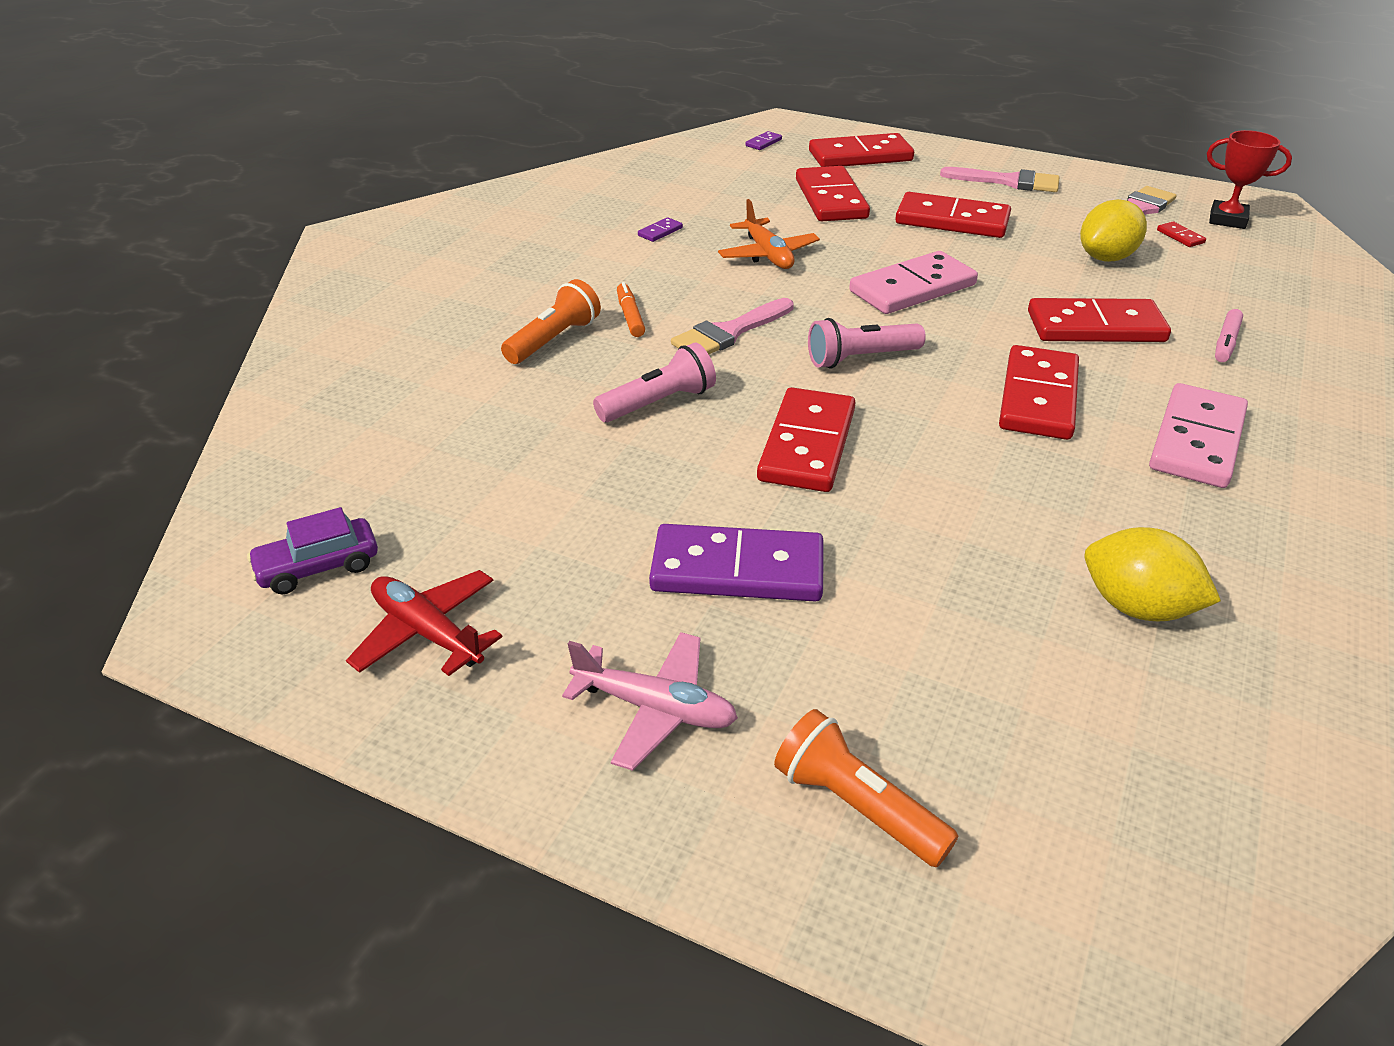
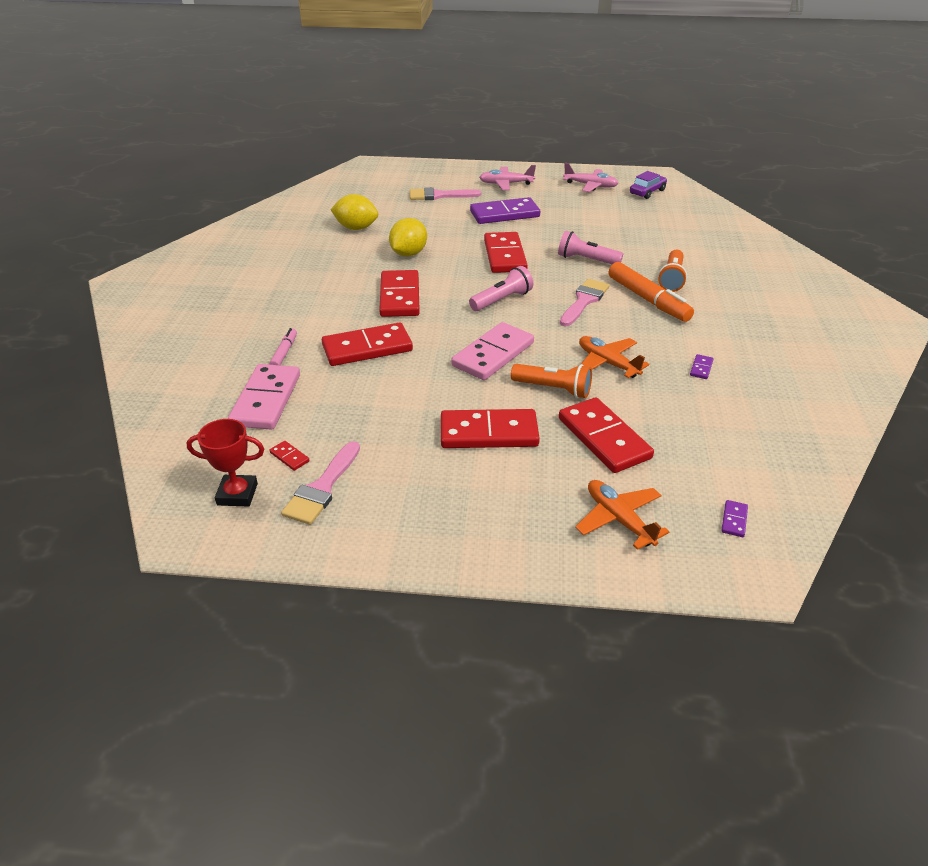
camera: 160 degrees right, 0 degrees up
red plane [346,570,503,676] -> pink plane [563,163,618,192]
pink flashlight [593,342,716,422] -> pink flashlight turned 75 degrees clockwise [558,231,623,264]
orange marker [617,282,645,337] -> orange marker [609,262,694,322], size x1.95
orange flashlight [774,709,958,867] -> orange flashlight moved to [511,364,592,398]
red domino [809,133,914,167] -> orange plane [575,480,669,550]
pink brush [940,167,1059,192] -> pink brush moved to [410,187,481,200]
yellow lemon [1080,199,1147,262] -> yellow lemon moved to [389,218,427,257]
pink domino [1149,383,1248,488] -> pink domino moved to [228,364,300,430]

